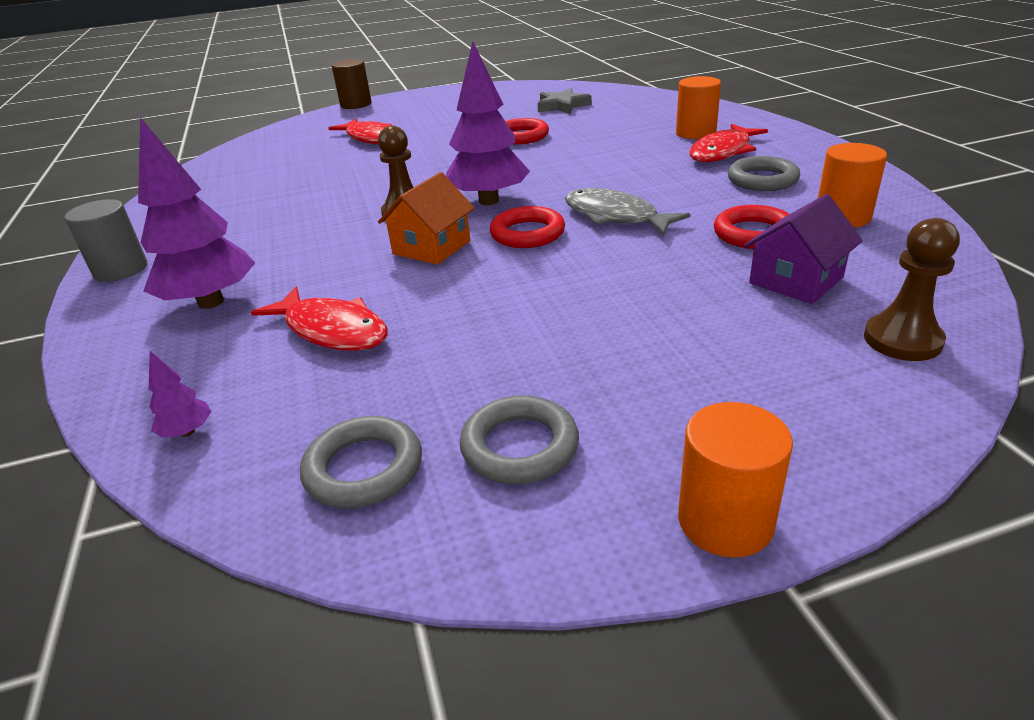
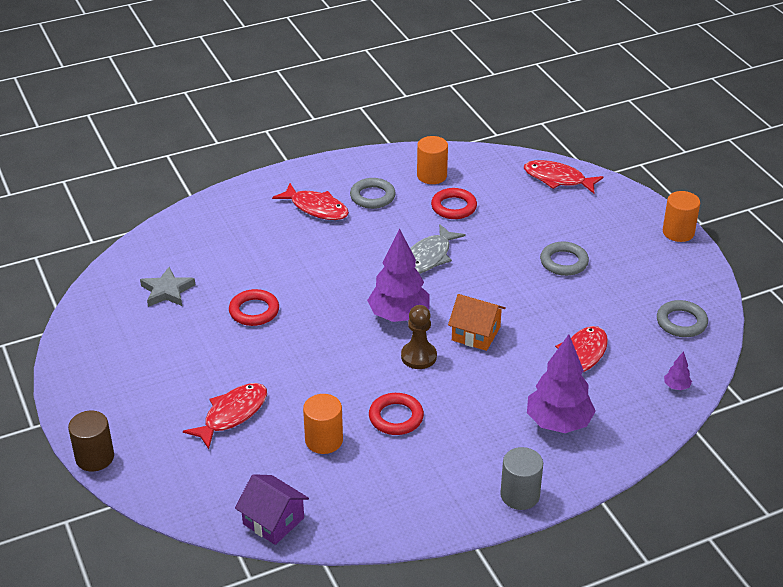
camera: 100 degrees left, 5 degrees up
grey ring [460,395,579,484] -> grey ring moved to [540,241,589,276]
red ring [490,206,565,248] -> red ring moved to [369,393,424,435]
orange cylinder [676,76,721,139] -> orange cylinder moved to [303,394,343,454]
purple house [744,194,863,304] -> purple house moved to [235,474,309,545]
brown pawn [864,218,960,361] -> red fish [524,160,603,194]

